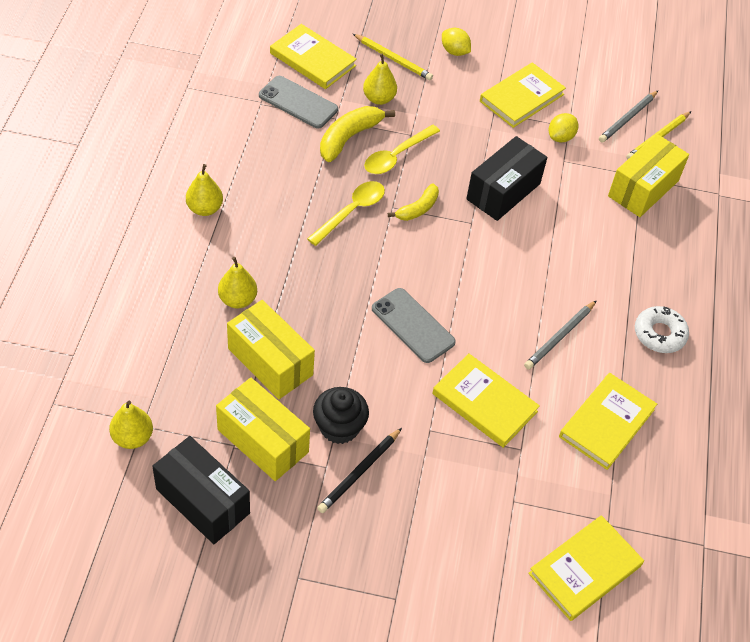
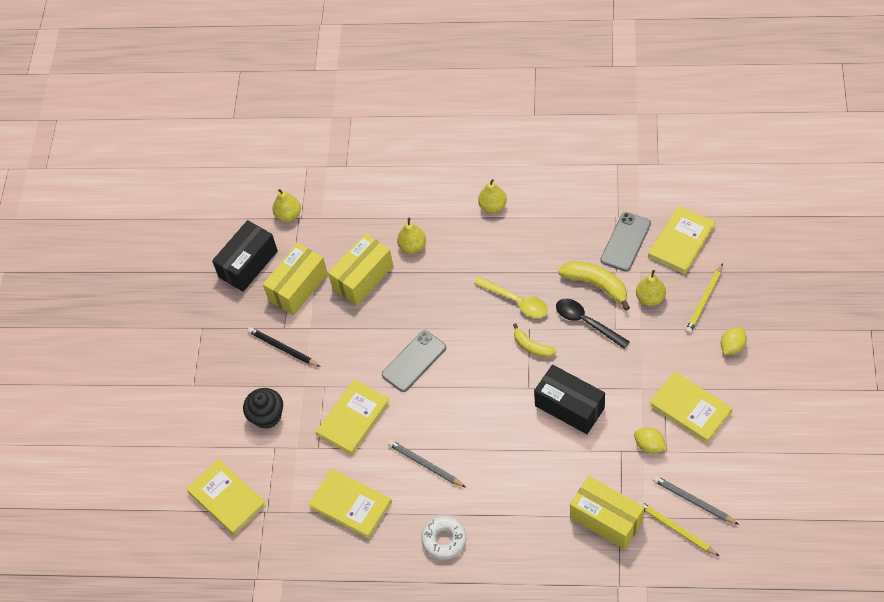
camera: 95 degrees right, 5 degrees up
black cupcake [313,387,369,444] -> black cupcake moved to [243,388,283,429]
yellow spoon [364,125,440,174] -> black spoon [556,299,630,349]

